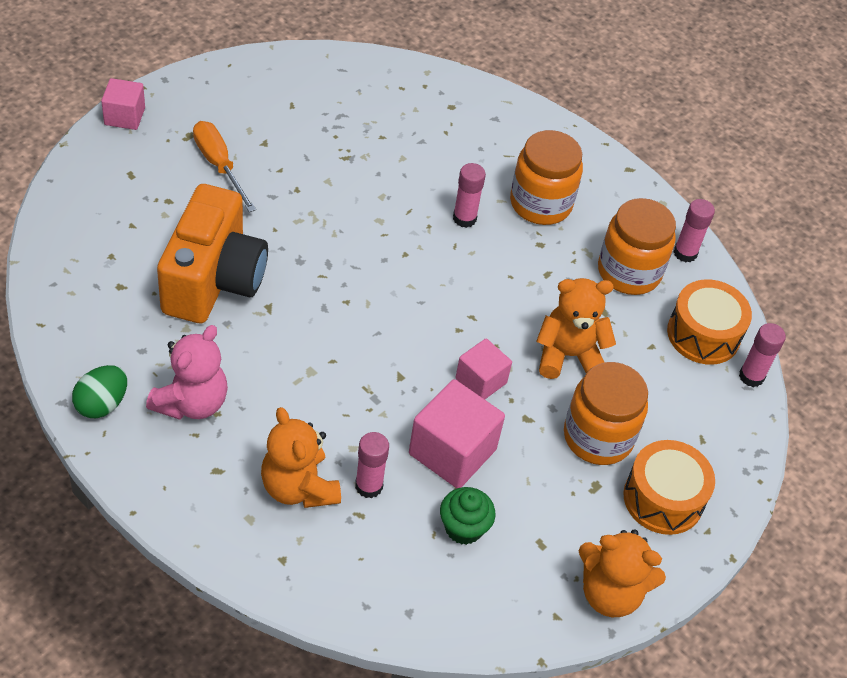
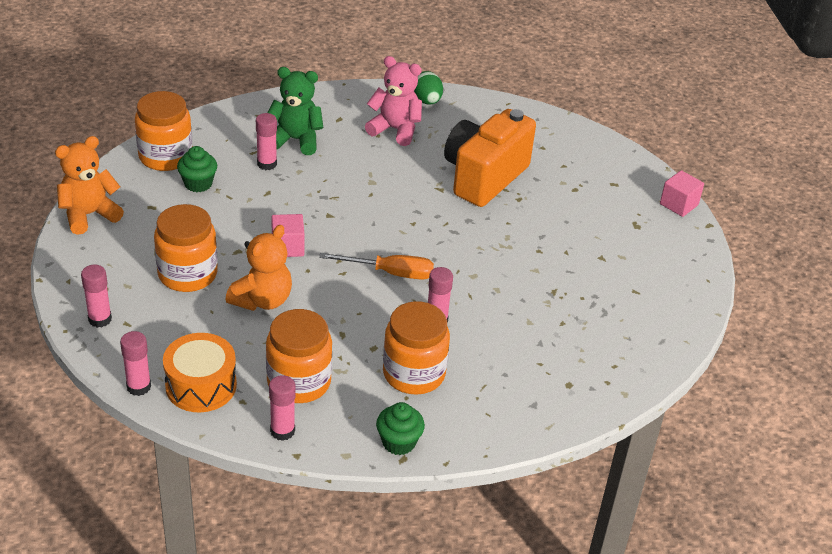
camera: 130 degrees right, 10 degrees down
pink teddy bear [146,325,228,420] -> pink teddy bear turned 135 degrees clockwise [365,56,422,146]
orange camera [157,184,268,323] -> orange camera turned 75 degrees clockwise [444,109,536,207]
orange screwdriver [193,121,256,212] -> orange screwdriver moved to [319,253,434,280]
orange teddy bear [261,407,341,508] -> green teddy bear [267,67,323,155]
pink cube [409,379,505,488] -> none
orange drum [623,440,715,535] -> none
none -> pink glue stick [81,265,112,328]
none -> orange jar [135,91,193,171]
none -> green cupcake [376,402,425,455]

